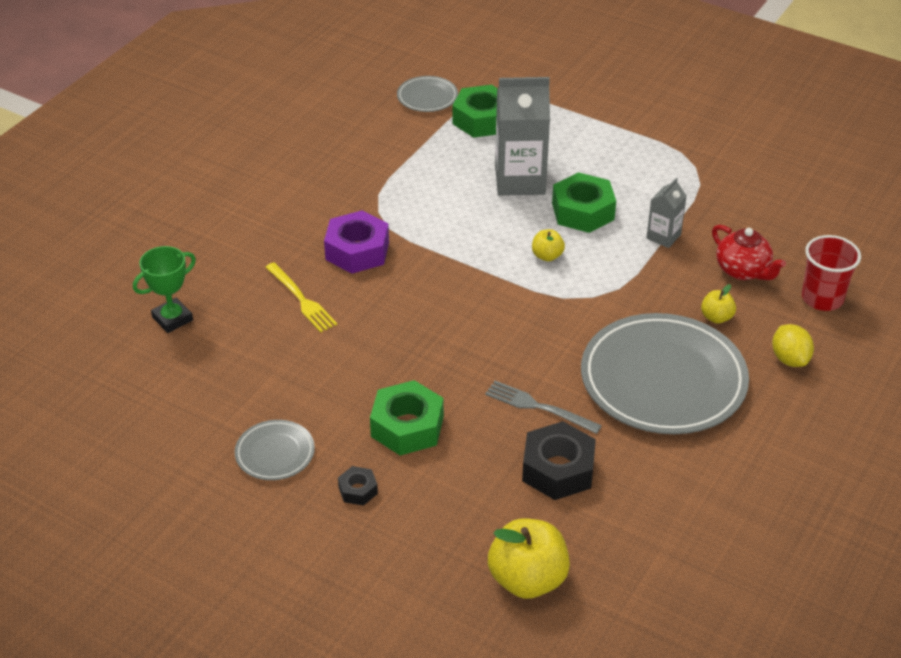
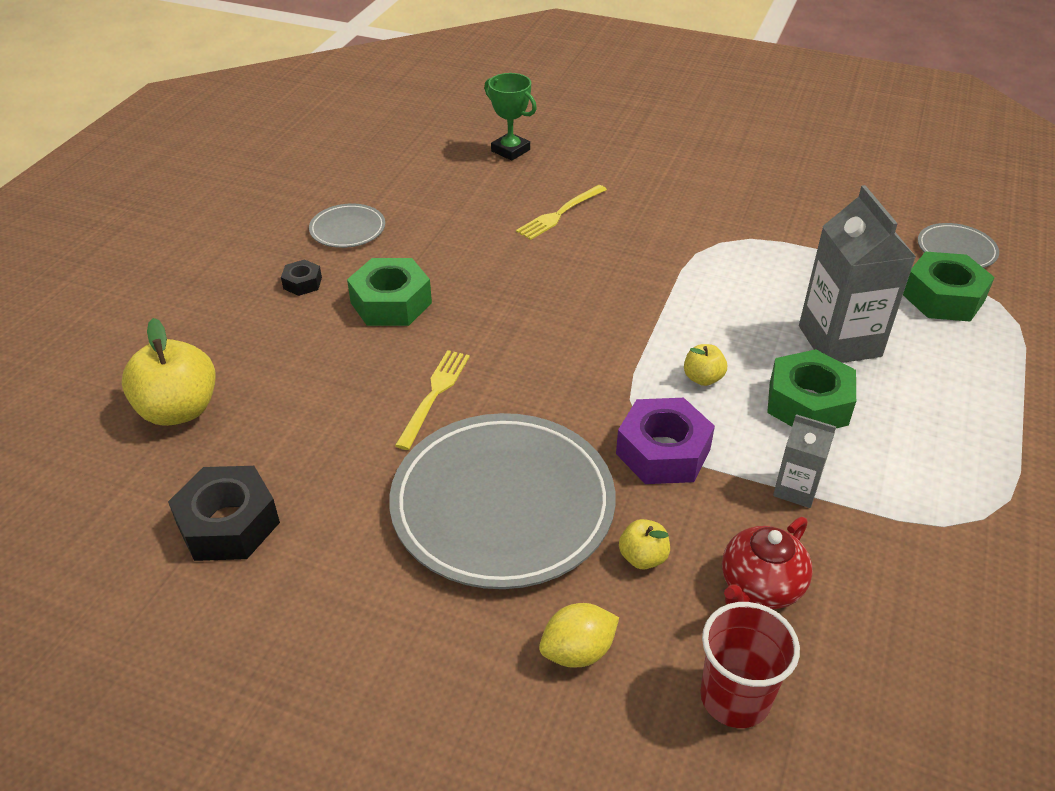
camera: 80 degrees right, 0 degrees up
purple nut [324,211,389,274] -> purple nut moved to [616,398,715,484]
grey fork [485,381,602,434] -> yellow fork [395,350,470,450]
black nut [522,421,596,500] -> black nut moved to [168,466,280,561]

